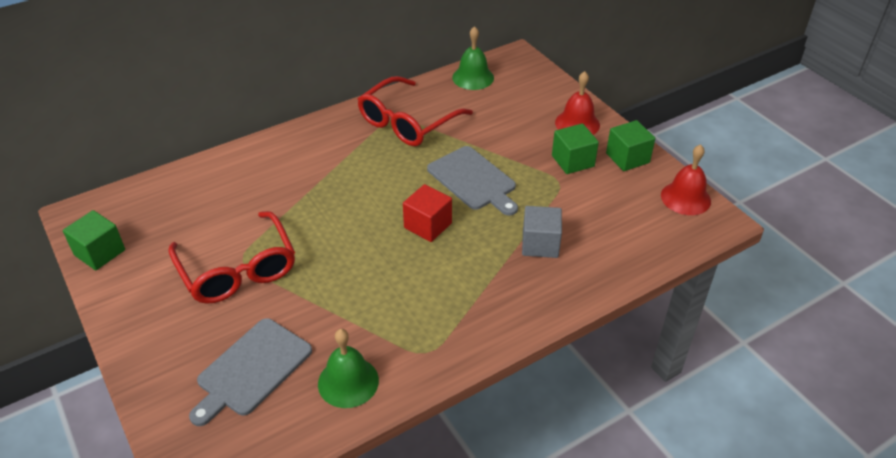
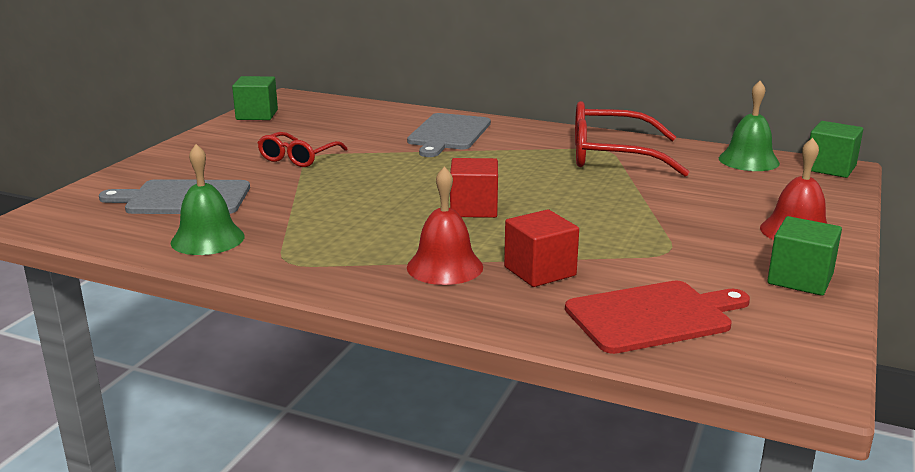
camera: 55 degrees right, 20 degrees down
red glasses [168,211,295,304] -> red glasses [258,132,347,167], size x0.59
grey cutting board [427,146,518,216] -> grey cutting board moved to [407,113,491,157]
grey cube [522,206,562,258] -> red cube [504,209,579,287]
green cube [552,123,599,174] -> green cube moved to [810,121,863,178]
red bell [661,144,711,215] -> red bell moved to [407,166,483,285]
none -> red cutting board [565,280,750,354]

